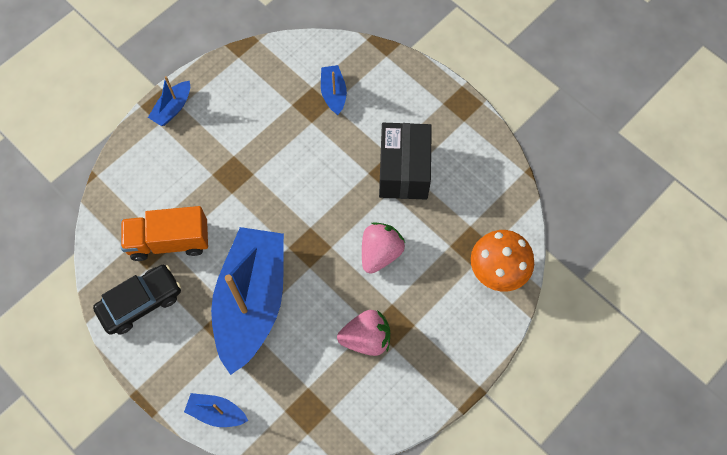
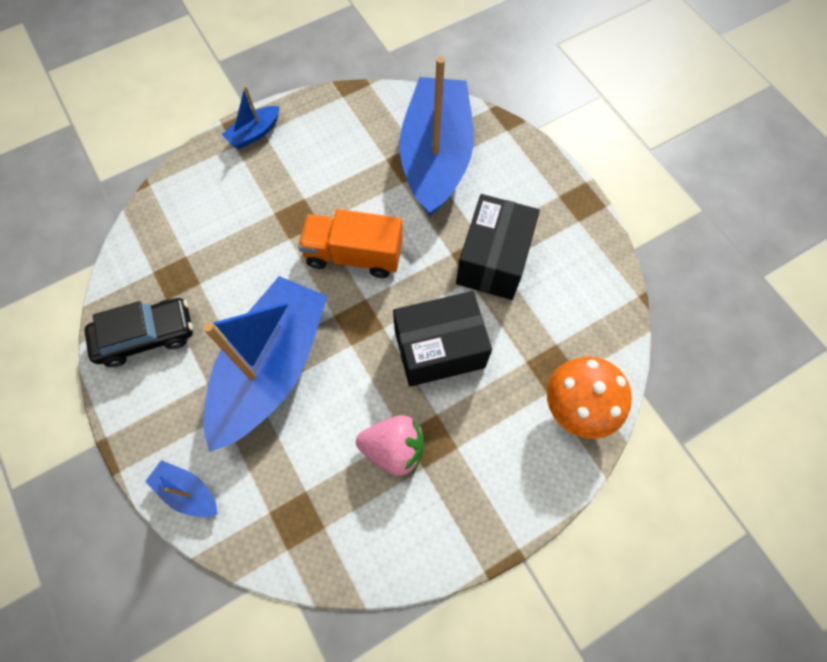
camera: 15 degrees right, 0 degrees up
orange truck [121,206,208,261] -> orange truck moved to [298,209,403,278]
blue boat [321,65,347,115] -> blue boat [399,57,474,217], size x2.41
pink strawberry [362,222,405,274] -> black box [393,291,492,387]

